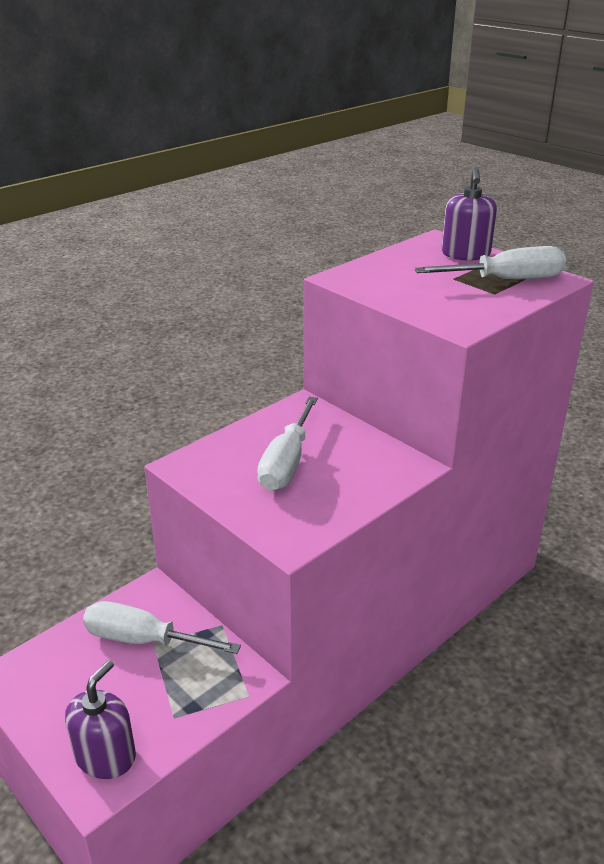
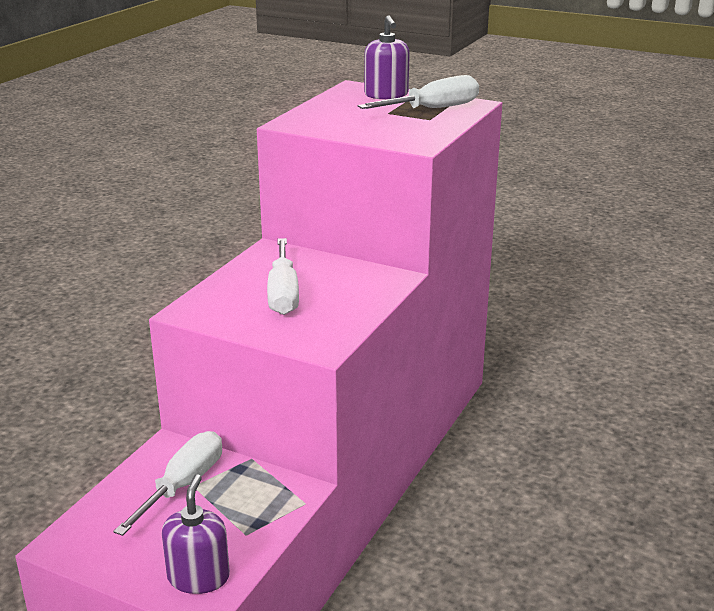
camera: 20 degrees left, 5 degrees down
white screwdriver [83,601,241,654] -> white screwdriver turned 120 degrees clockwise [113,431,222,536]

